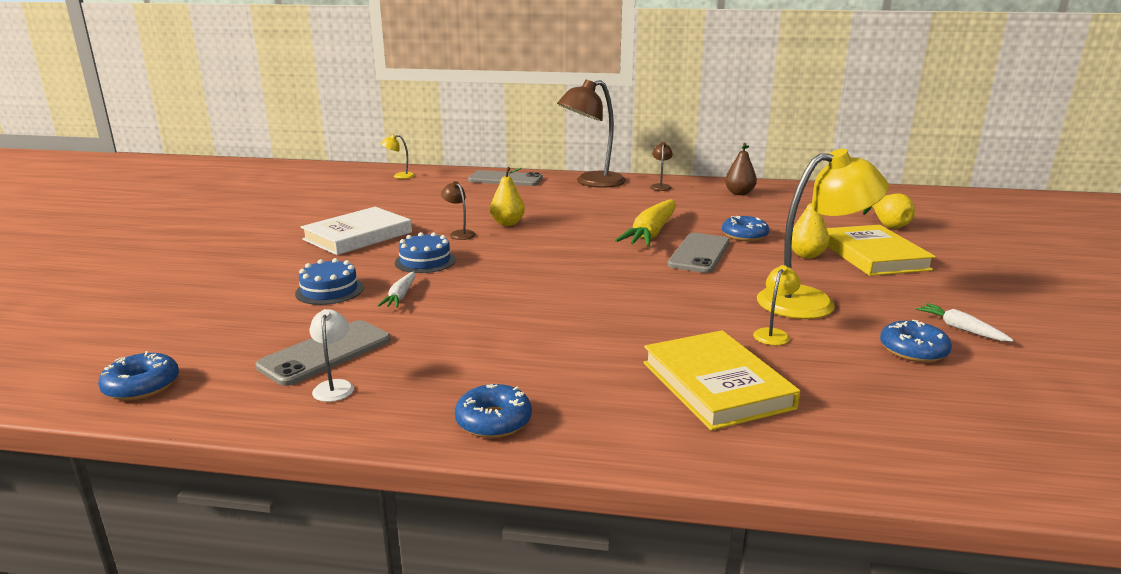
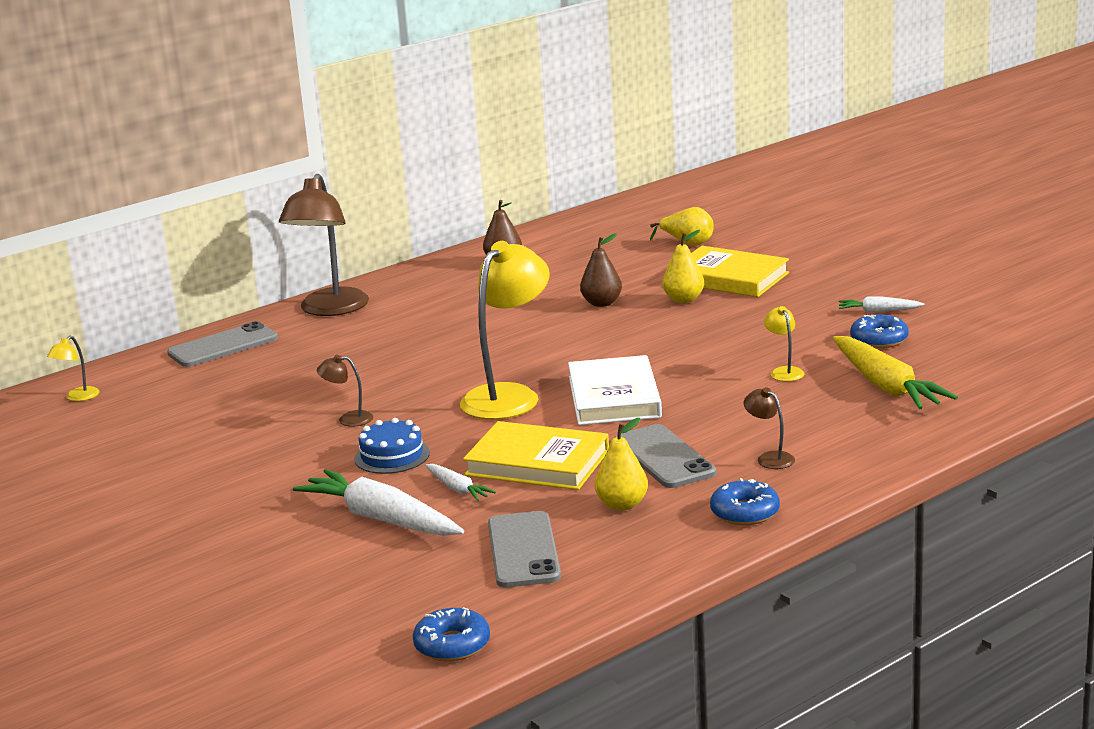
camera: 45 degrees left, 0 degrees up
blue cake [295,258,364,305] -> white carrot [293,469,464,536]
white book [301,207,412,255] -> white book moved to [568,355,662,425]
white lamp [309,309,354,402] -> none
yellow pear [490,167,525,226] -> yellow pear moved to [595,418,648,511]
yellow carrot [615,199,676,247] -> yellow carrot moved to [833,336,958,409]
yellow book [643,330,800,430] -> yellow book moved to [463,421,609,490]
brown lamp [650,142,673,191] -> brown lamp moved to [743,387,795,469]
grey phone [667,233,730,273] -> grey phone moved to [615,424,716,488]
blue donut [722,216,769,241] -> brown pear [580,233,622,307]
yellow lamp [757,149,889,319] -> yellow lamp moved to [460,241,550,420]

